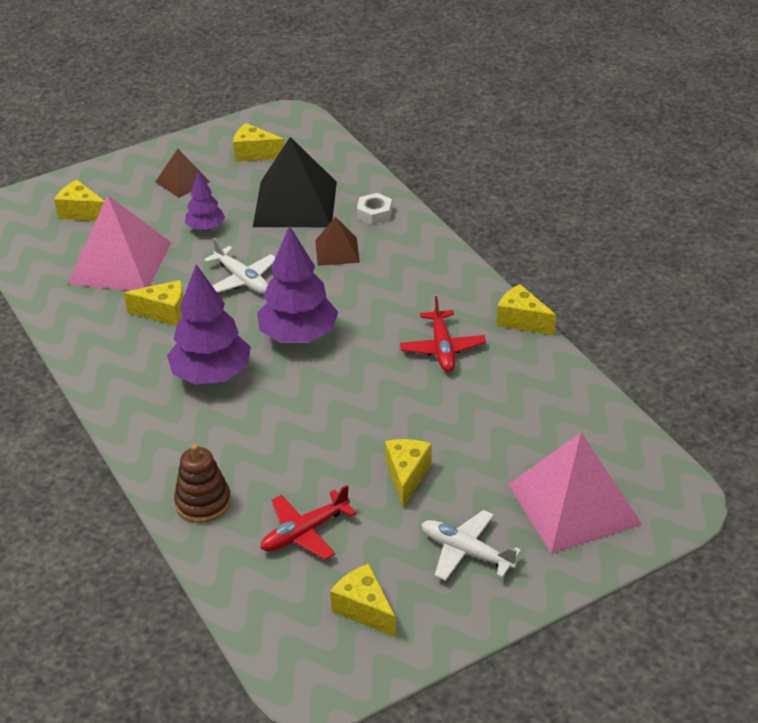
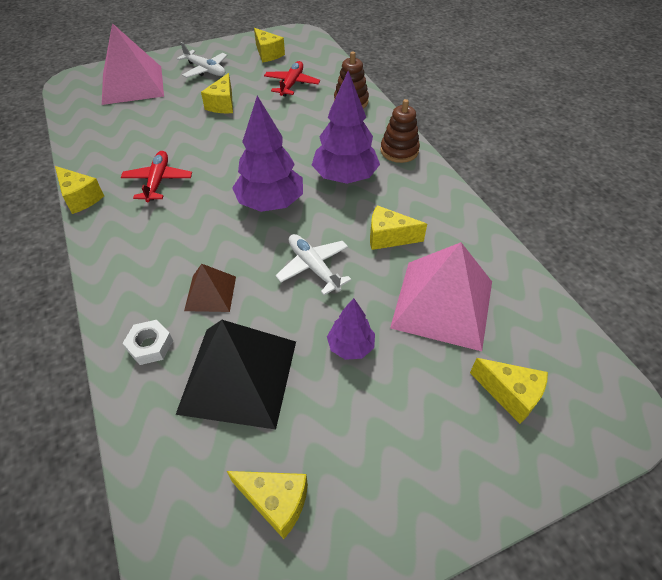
camera: 175 degrees left, 10 degrees up
brown pyramid [155,149,210,198] -> none
red plane [261,485,357,560] -> red plane turned 45 degrees counterclockwise [264,61,320,97]
none -> brown stacking toy [380,99,420,163]

